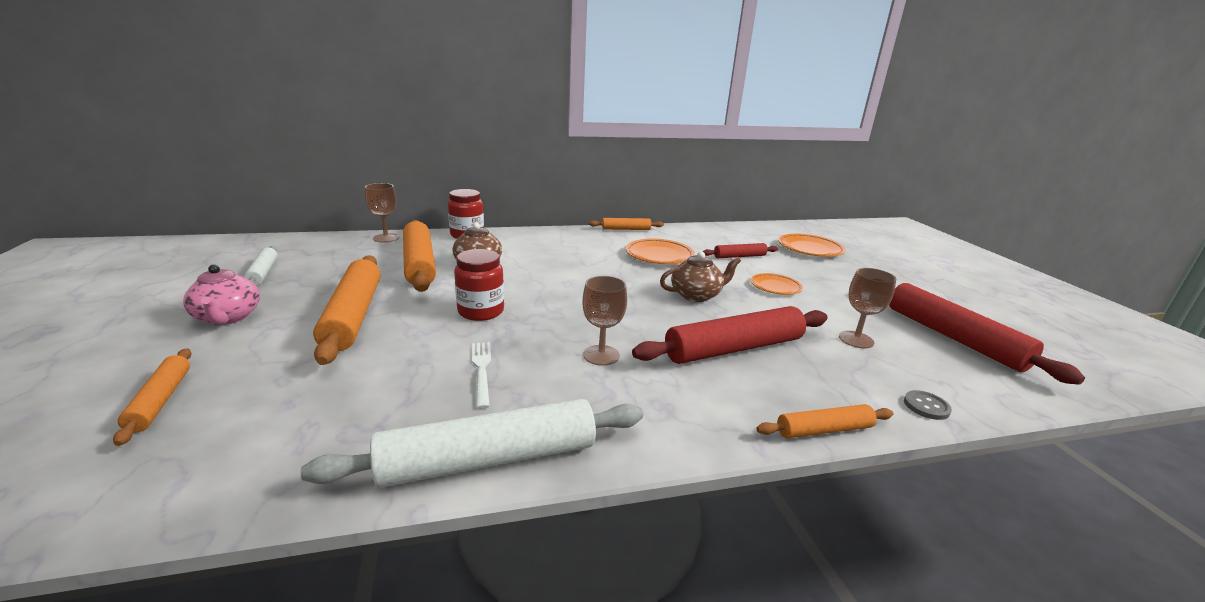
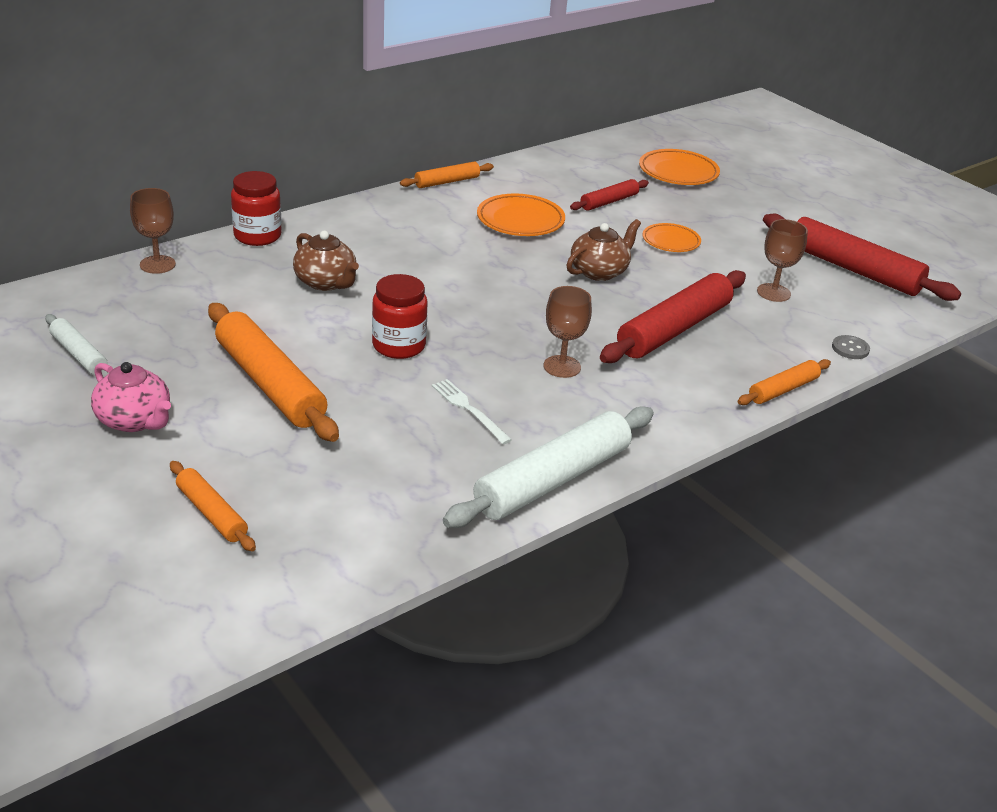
camera: 25 degrees left, 10 degrees up
orange rolling pin [403,220,436,292] -> none

